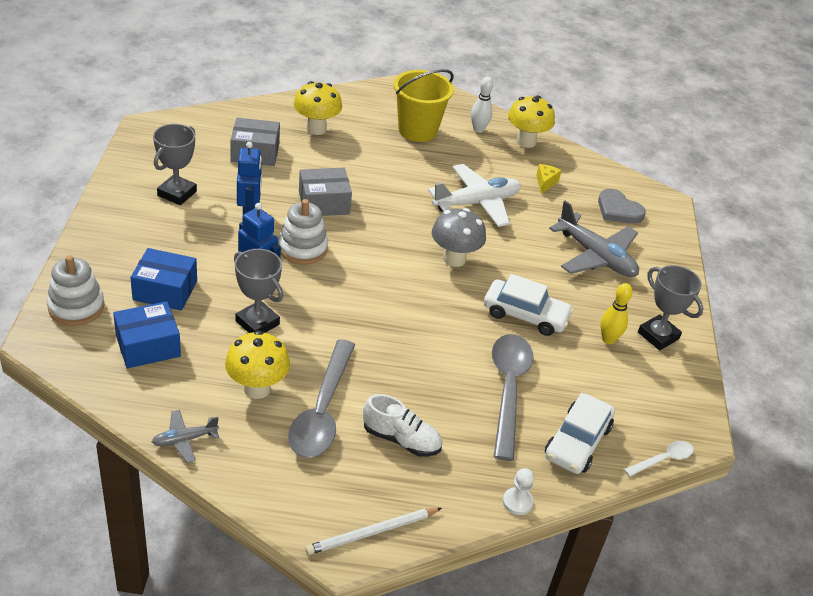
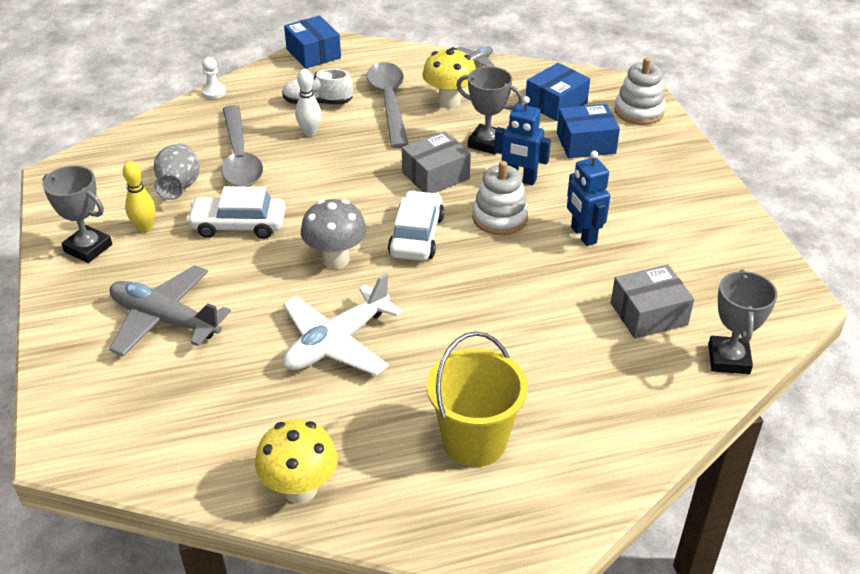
camera: 165 degrees right, 0 degrees up
grey trophy [153,124,197,205] -> grey trophy moved to [708,269,778,374]
yellow mushroom [294,81,342,135] -> none
grey box [299,168,352,216] -> grey box moved to [402,131,471,193]
white pencil [305,508,442,555] -> blue box [284,16,341,69]
white bowling pin [471,77,493,133] -> white bowling pin moved to [295,69,321,137]
yellow cheese [536,164,562,194] -> none
white car [545,393,615,474] -> white car moved to [388,190,444,261]
grey heart [598,189,646,224] -> none
white spoon [624,441,694,477] -> none
none -> grey vase [154,143,199,200]

